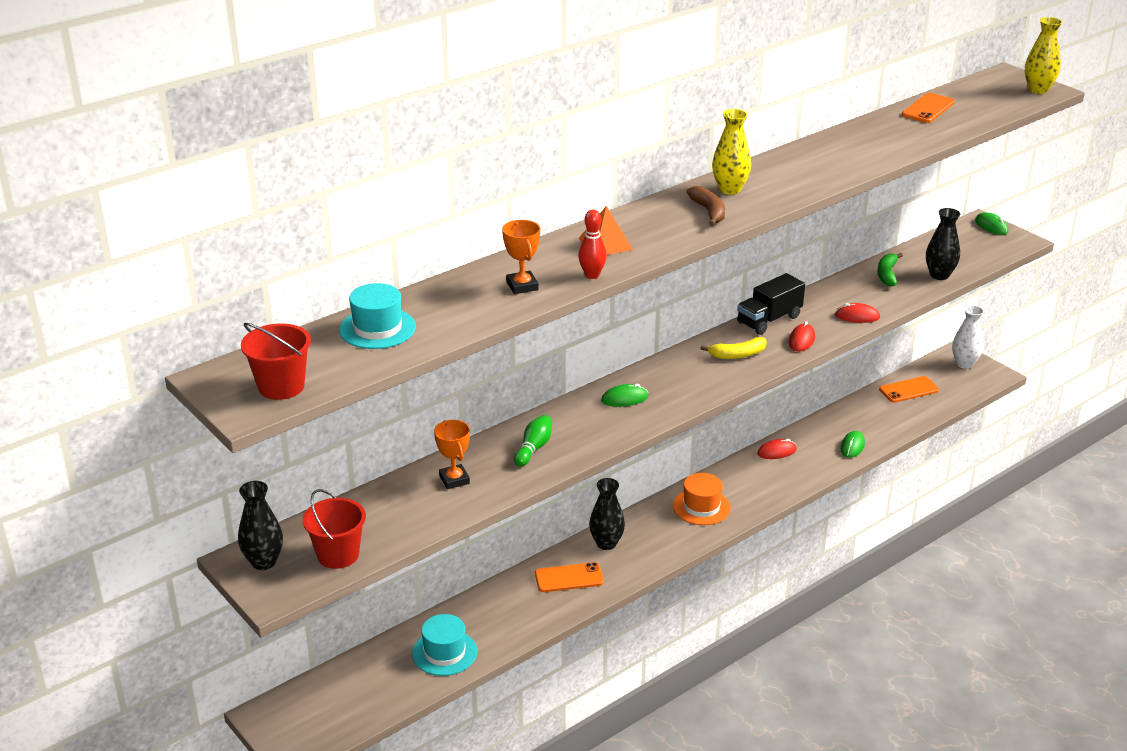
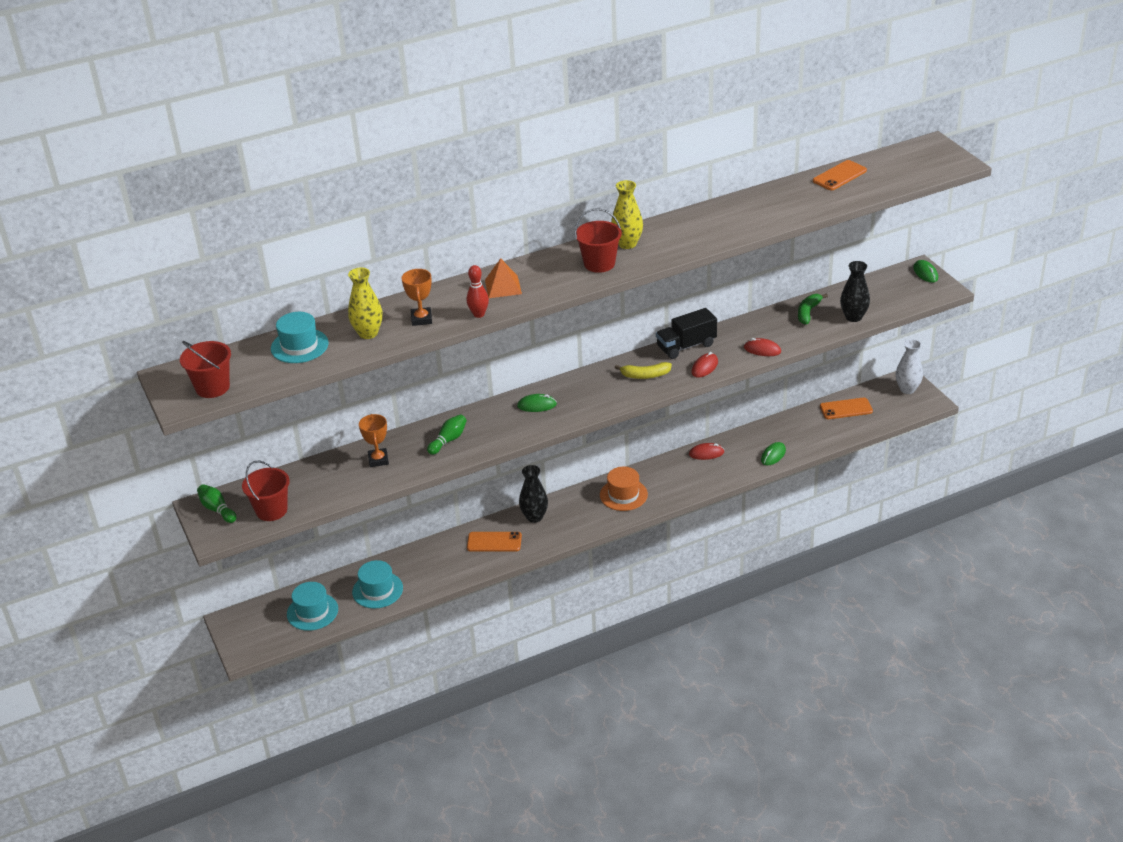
camera: 15 degrees right, 5 degrees up
black vase [238,481,283,570] -> green bowling pin [197,484,236,523]
brown banana [686,186,725,226] -> red bucket [575,208,622,273]
yellow vase [1025,17,1062,94] -> yellow vase moved to [348,267,383,339]
none -> turquoise hat [287,582,338,631]

